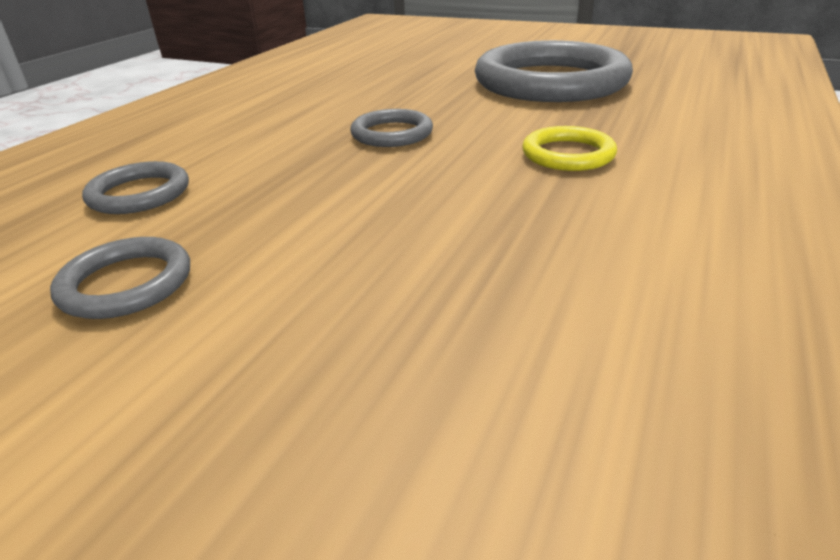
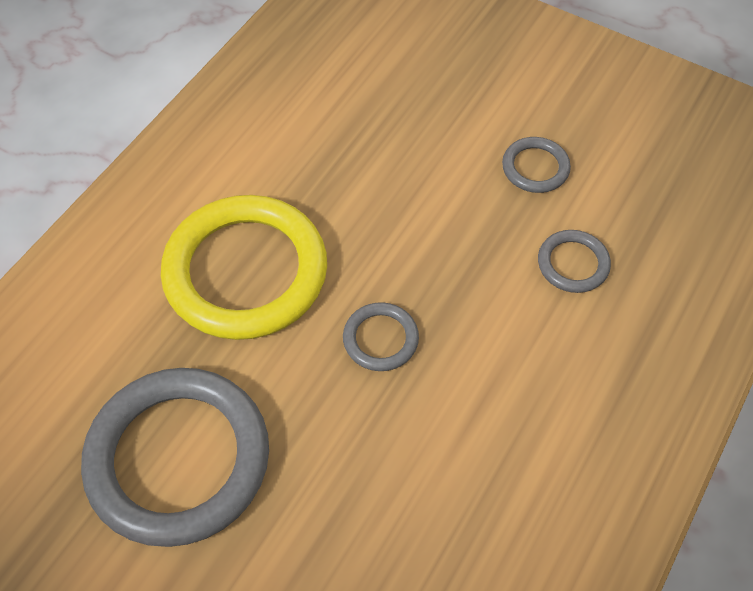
camera: 175 degrees left, 25 degrees up
yellow ring [522,126,617,171] -> yellow ring [161,195,327,340], size x2.26

